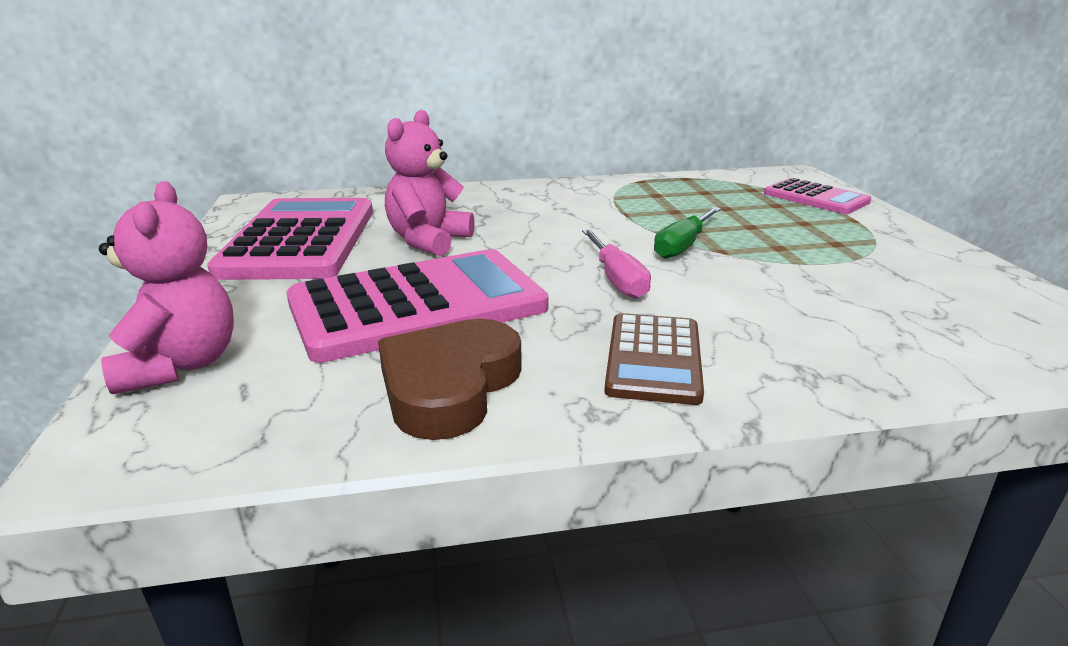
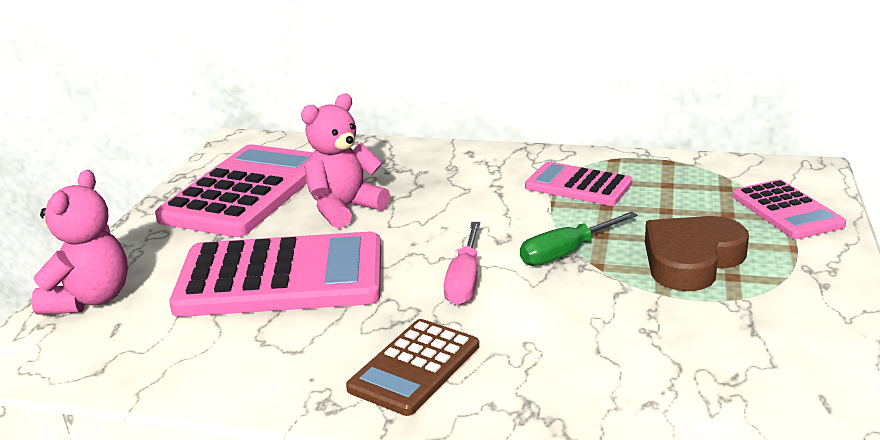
camera: 25 degrees right, 0 degrees up
brown heart [378,319,522,440] -> brown heart moved to [645,216,749,291]
none -> pink calculator [525,162,632,206]

